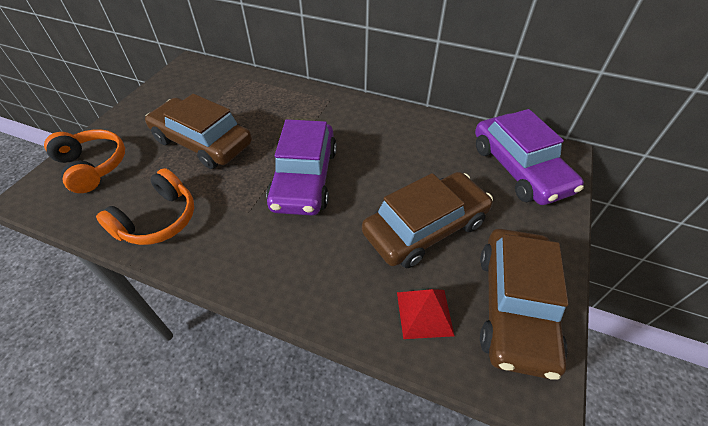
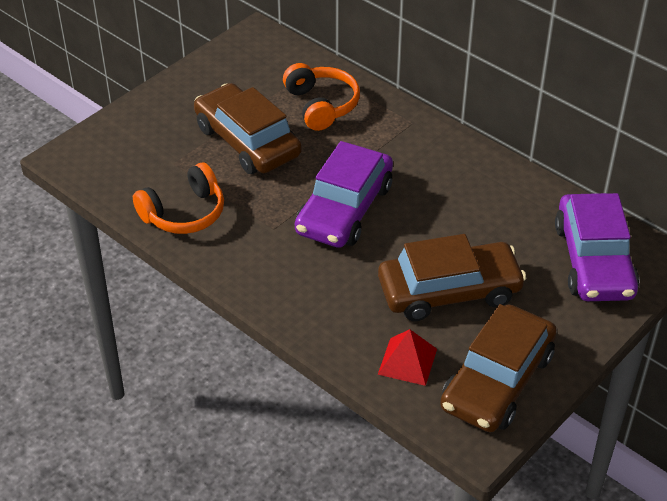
camera: 20 degrees right, 5 degrees down
orange headphones [44,129,125,193] -> orange headphones moved to [283,63,360,131]

